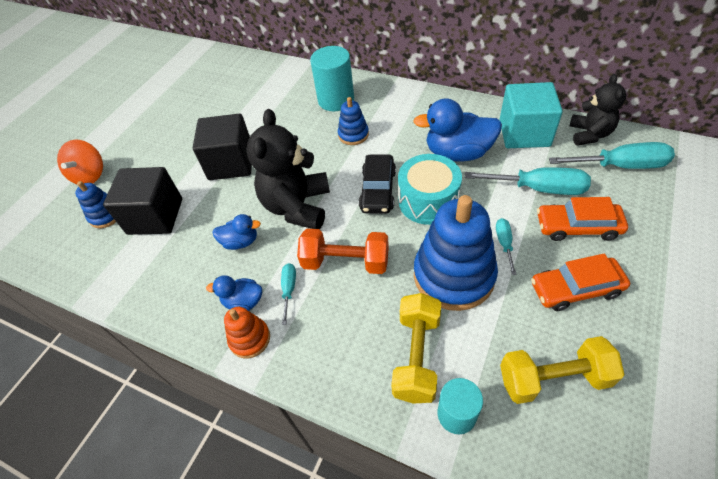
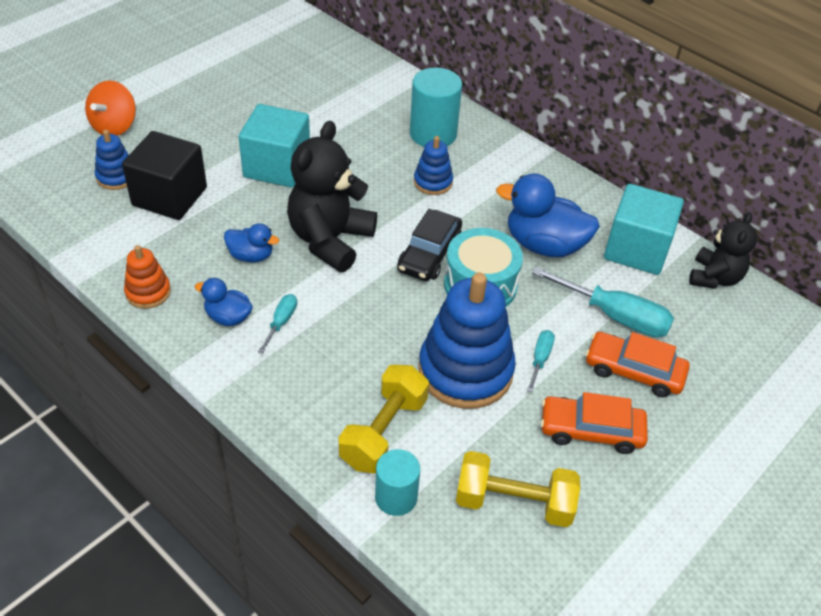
camera: 10 degrees right, 5 degrees down
black cube [193,114,252,180] -> turquoise cube [239,104,310,187]
orange stacking toy [224,307,270,358] -> orange stacking toy moved to [124,245,171,309]
orange dumbbell [297,229,389,274] -> none
turquoise screwdriver [549,142,675,169] -> none

